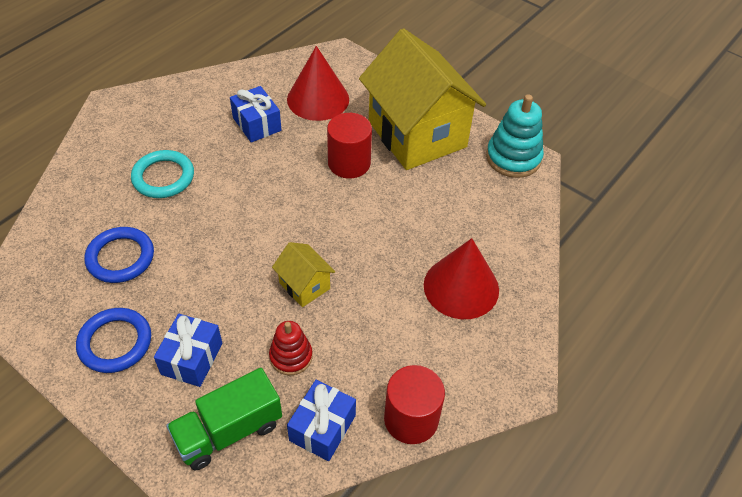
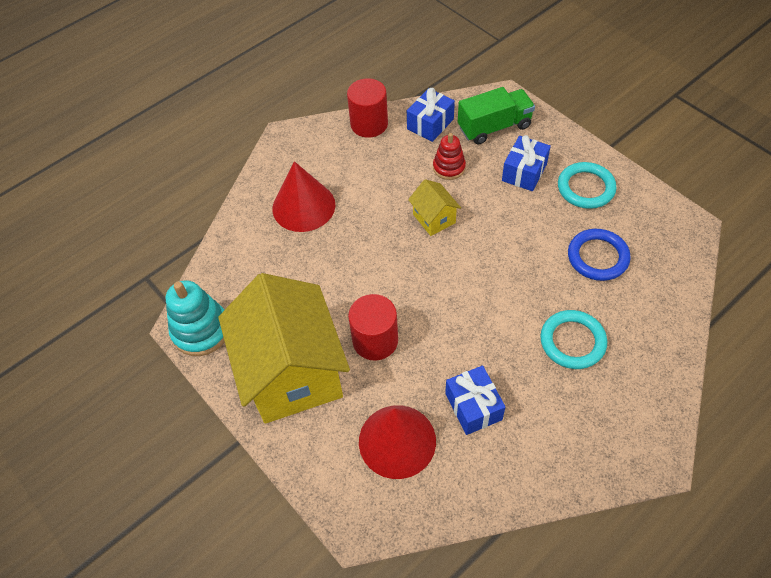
camera: 165 degrees left, 5 degrees up
blue ring [76,308,151,373] -> turquoise ring [558,162,616,209]

